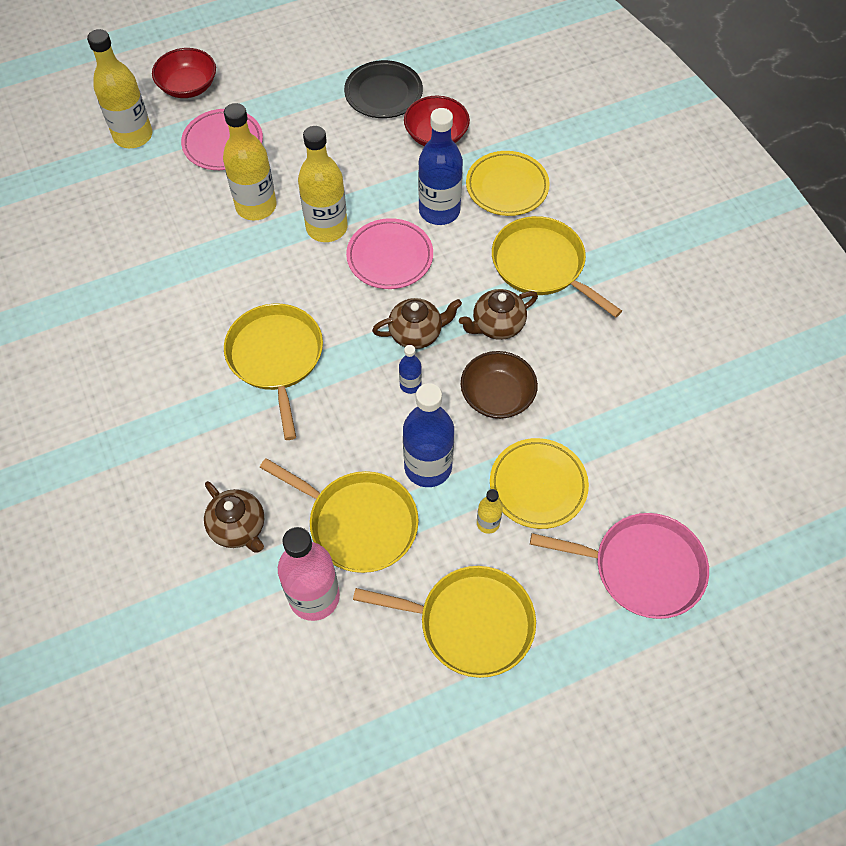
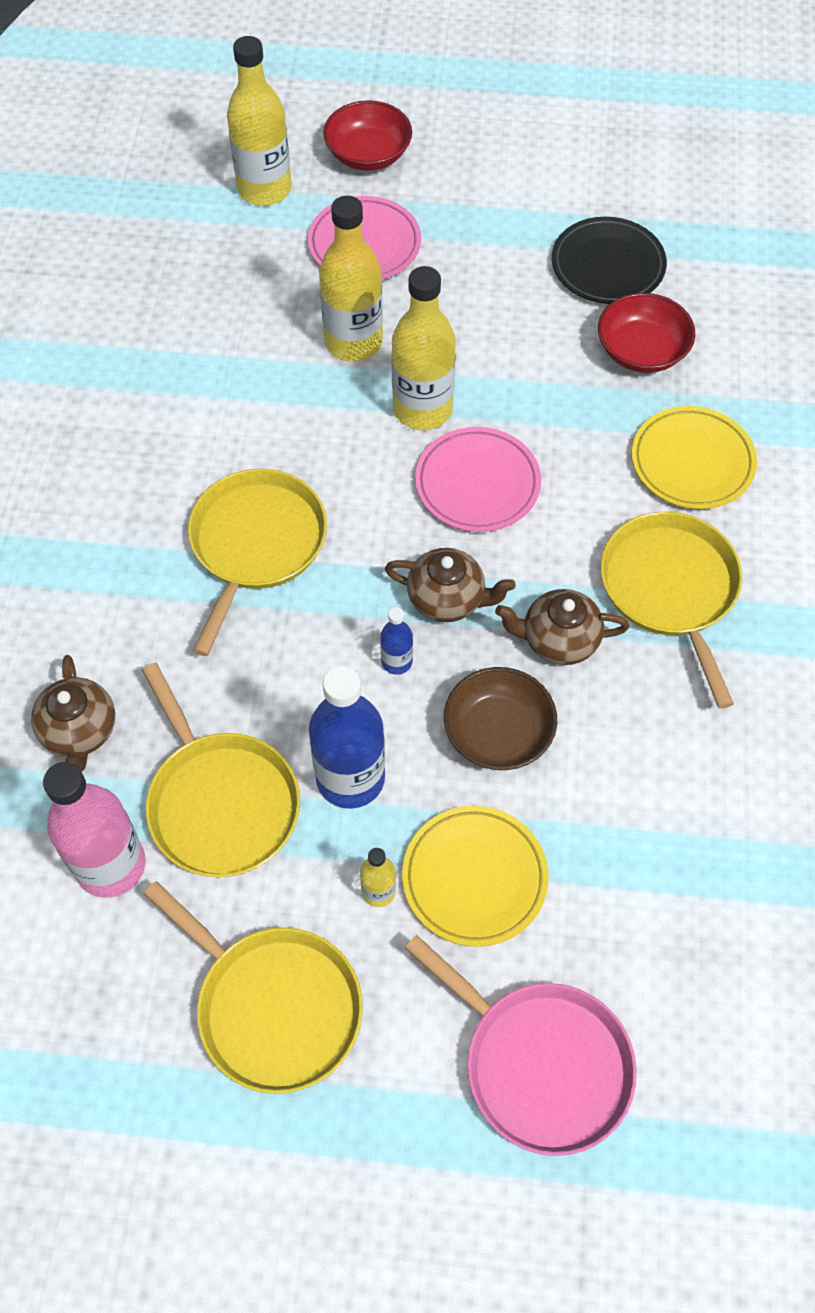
camera: 30 degrees right, 0 degrees up
blue bottle [418,108,463,225] -> none

